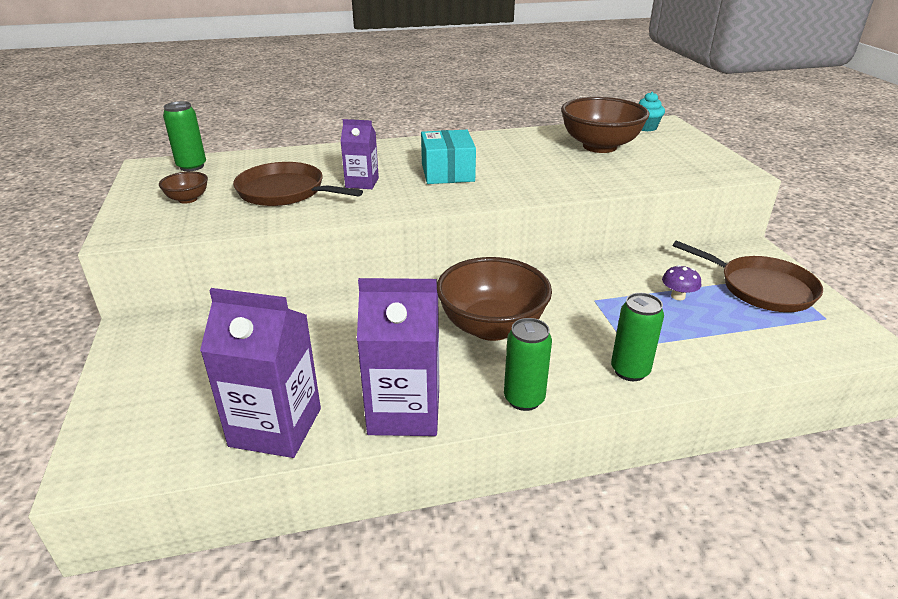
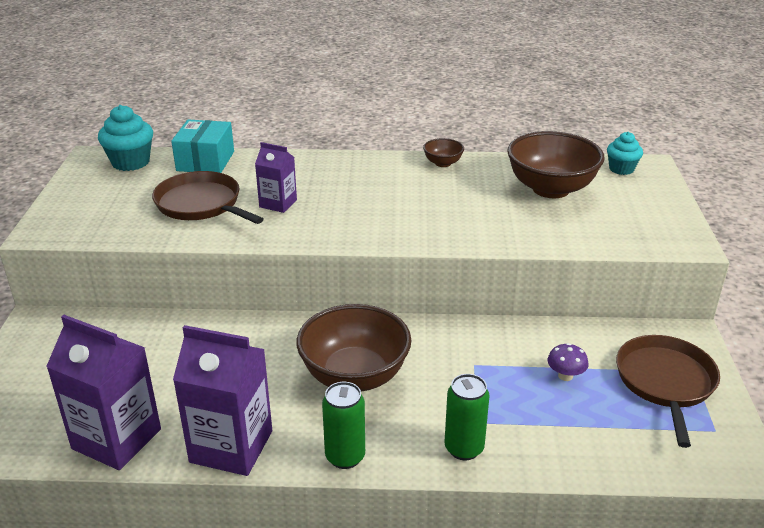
camera: 15 degrees right, 0 degrees up
brown bowl [159,171,208,204] -> brown bowl moved to [423,138,464,167]
green can [163,101,206,171] -> turquoise cupcake [98,105,153,171]
turquoise box [421,130,476,184] -> turquoise box moved to [171,120,234,173]
brown pan [673,241,823,312] -> brown pan turned 135 degrees counterclockwise [616,335,720,448]

